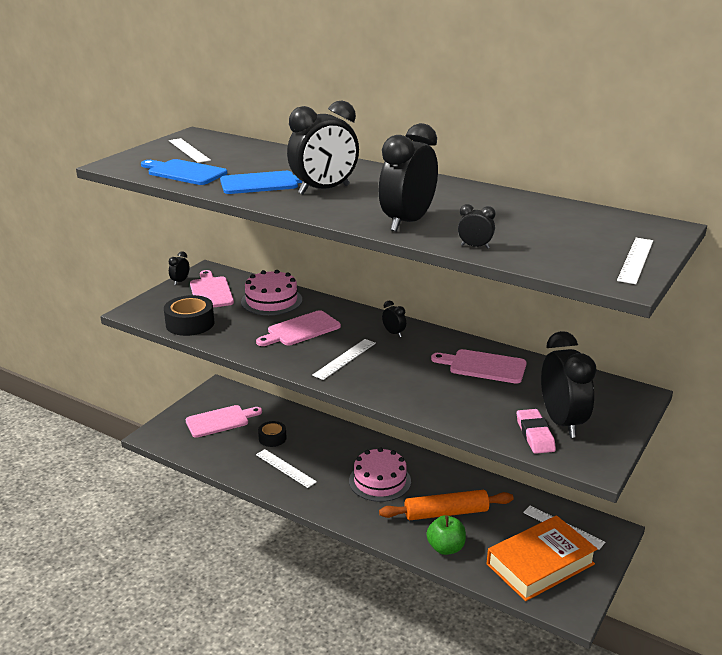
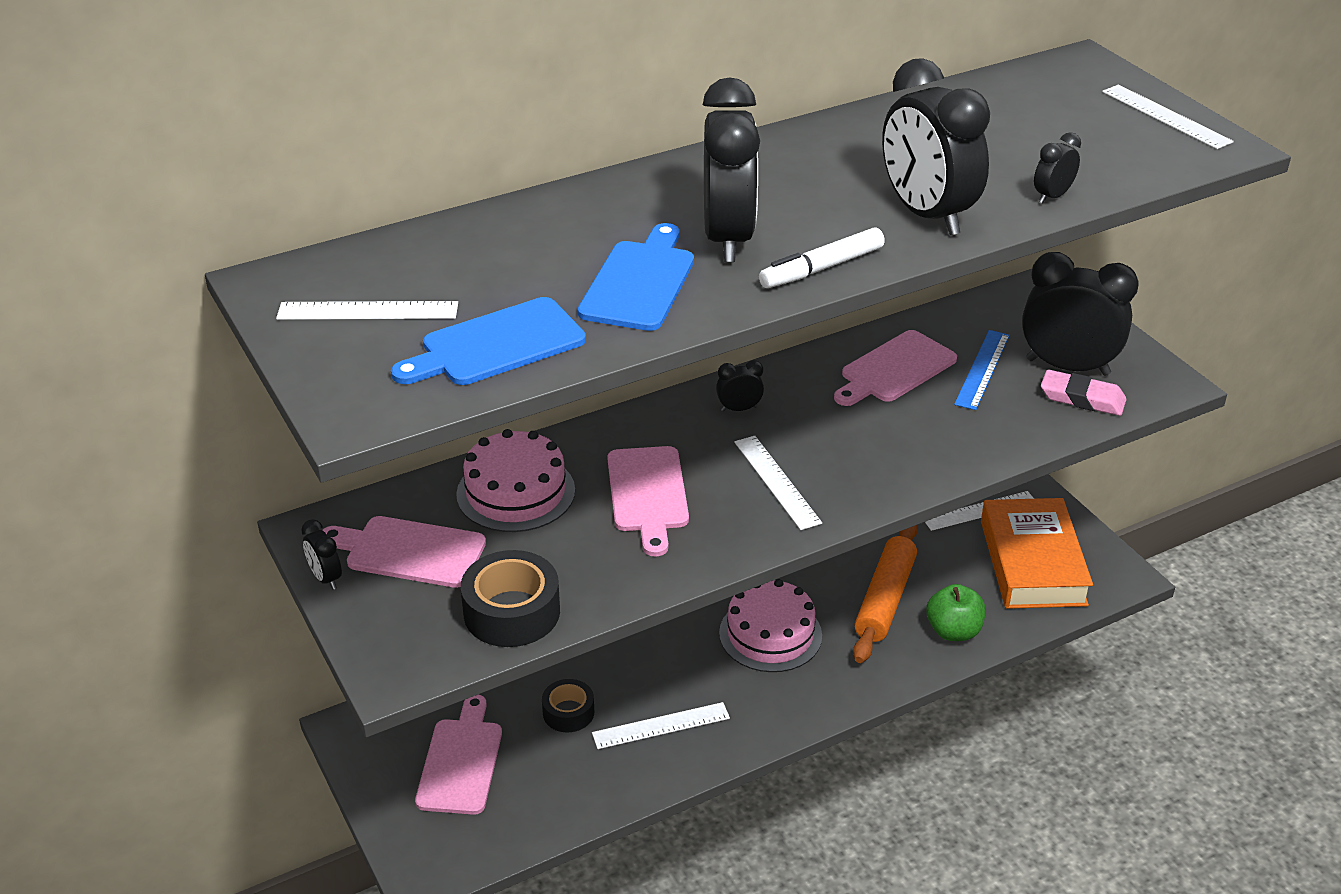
camera: 60 degrees left, 10 degrees up
none -> white marker [759,227,885,288]
none -> blue ruler [954,330,1010,410]

